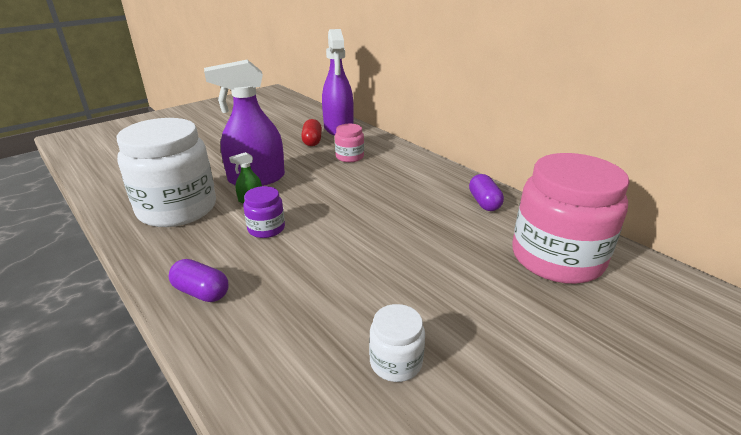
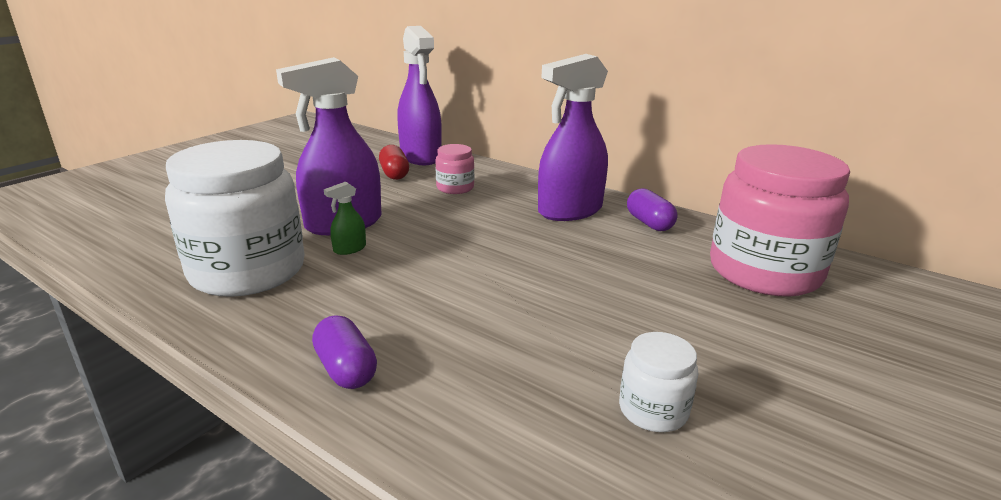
camera: 15 degrees left, 5 degrees down
purple capsule [169,259,229,302] -> purple capsule turned 45 degrees clockwise [312,315,377,389]
purple jar [243,186,285,238] -> none
none -> purple spray bottle [538,54,608,221]

